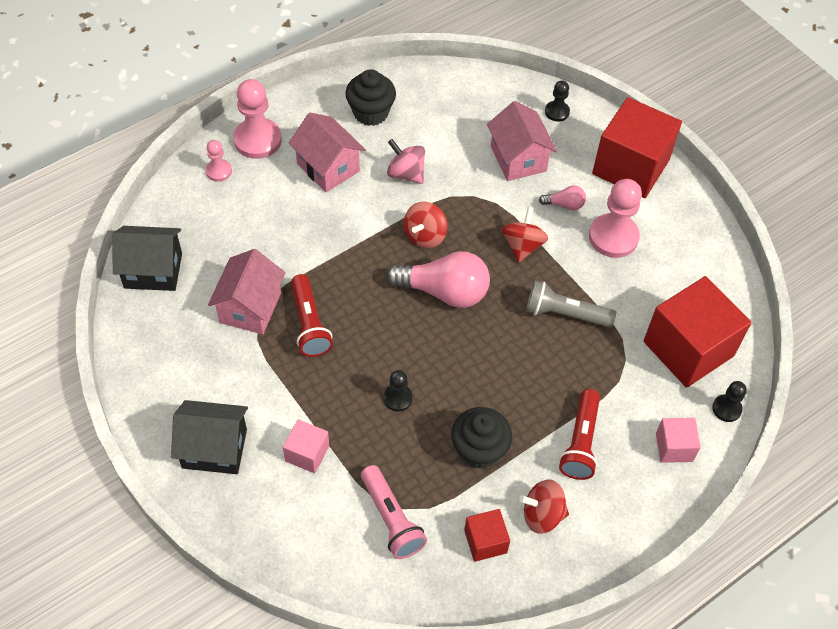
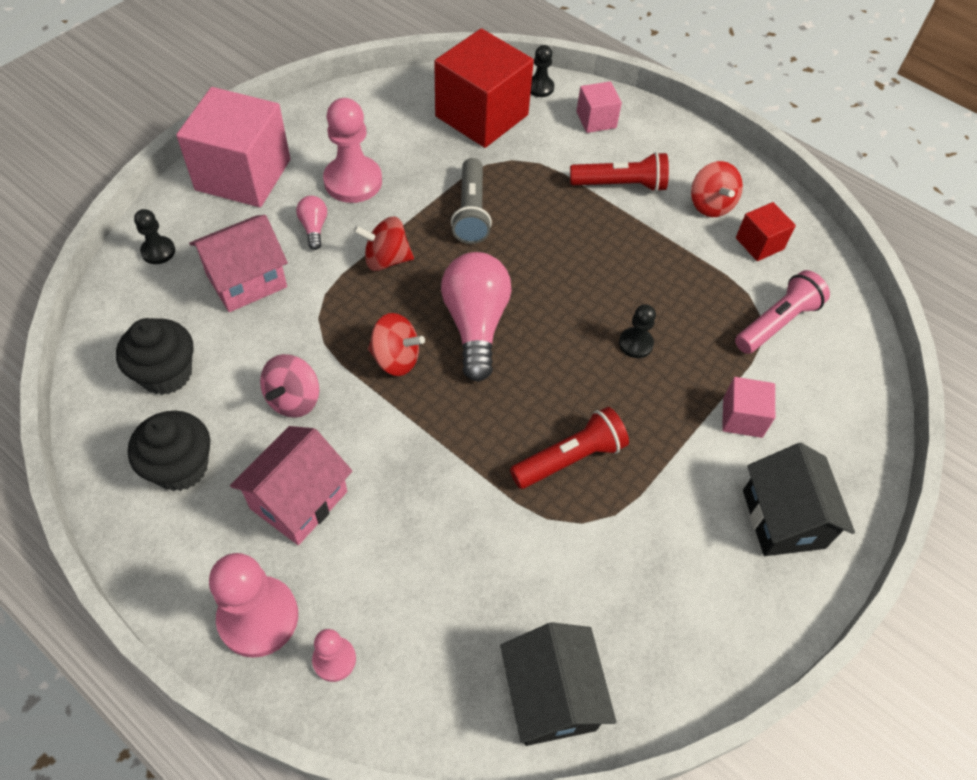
camera: 105 degrees left, 0 degrees up
pink house [208,249,285,334] -> none
black cupcake [451,407,512,469] -> black cupcake moved to [116,318,194,395]
red cube [592,97,682,198] -> pink cube [176,87,290,207]

